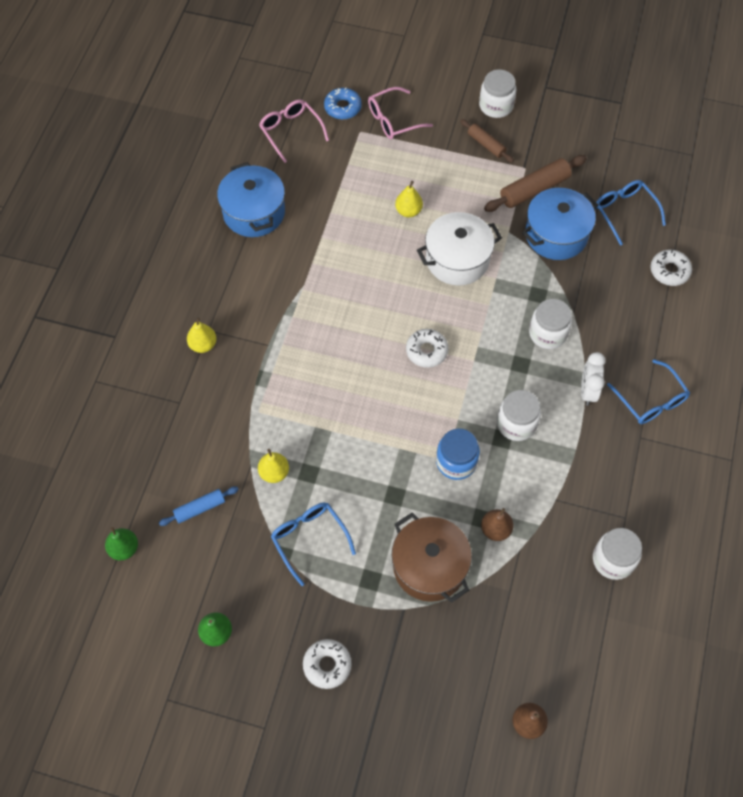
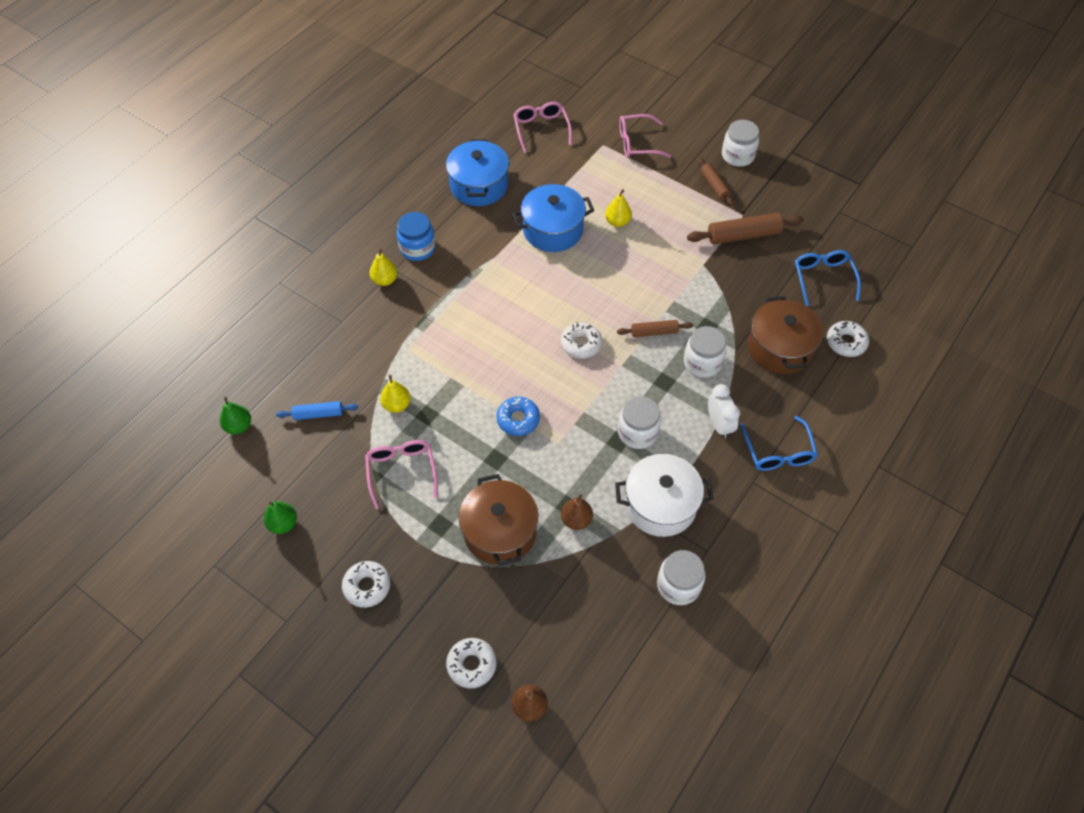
camera: 20 degrees right, 5 degrees down
blue glasses [271,503,356,586] -> pink glasses [365,440,437,509]
blue donut [324,88,362,120] -> blue donut moved to [496,397,540,436]
white pot [417,212,502,286] -> white pot moved to [615,454,713,537]
blue jar [436,429,480,480] -> blue jar moved to [397,212,435,261]
blue pot [522,188,599,260] -> blue pot moved to [512,184,594,252]
white clock [581,352,605,406] -> white clock turned 135 degrees clockwise [708,384,740,439]
none -> white donut [446,638,497,688]
none -> brown rolling pin [617,320,693,337]
none -> brown pot [748,296,823,374]

